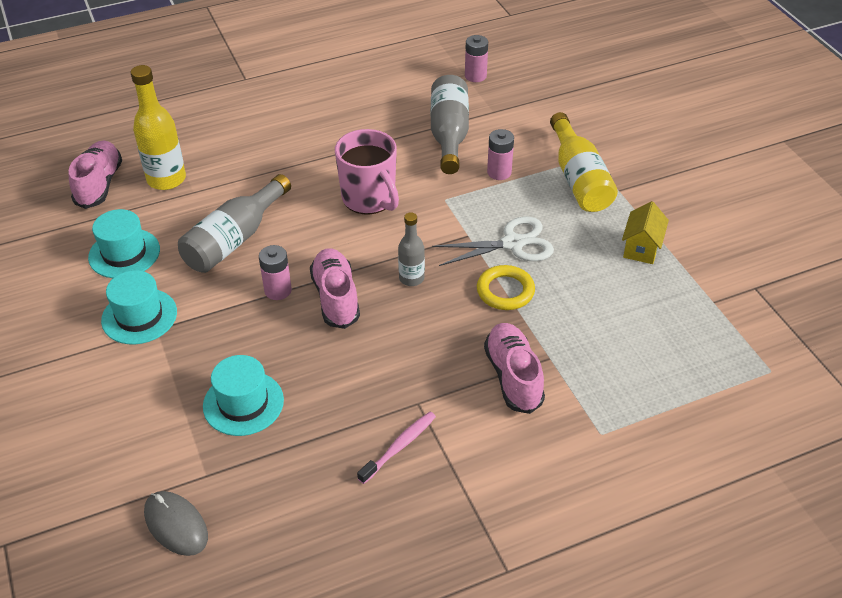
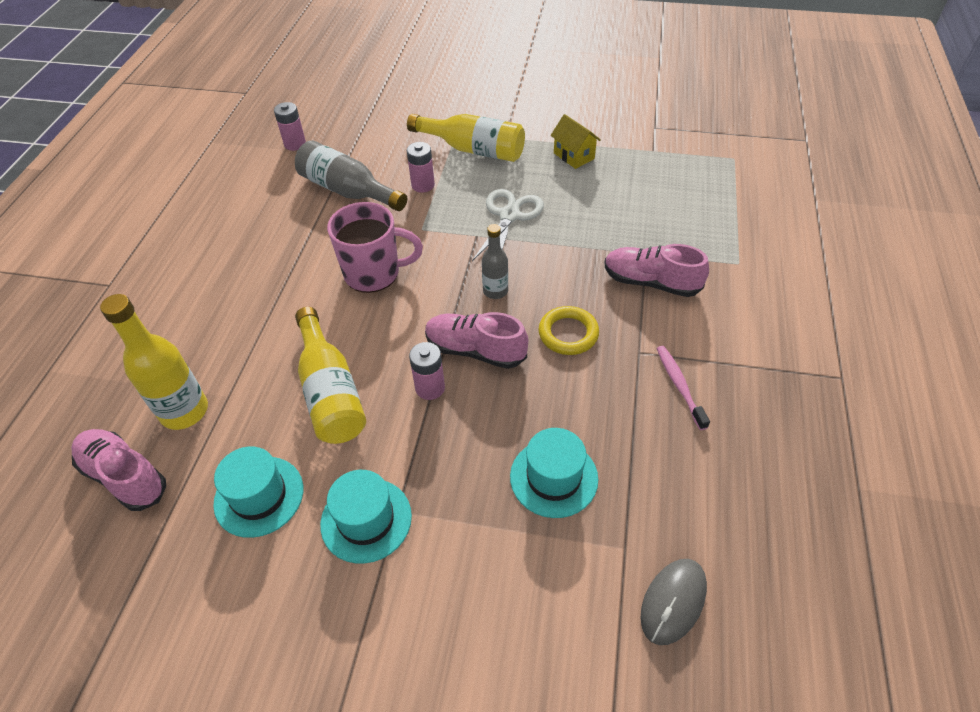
camera: 55 degrees left, 5 degrees up
grey mouse [144,491,208,556] -> grey mouse turned 45 degrees counterclockwise [640,559,707,645]
grey bottle [178,174,291,273] -> yellow bottle [295,307,366,444]
yellow ring [477,265,535,310] -> yellow ring moved to [538,306,599,355]

